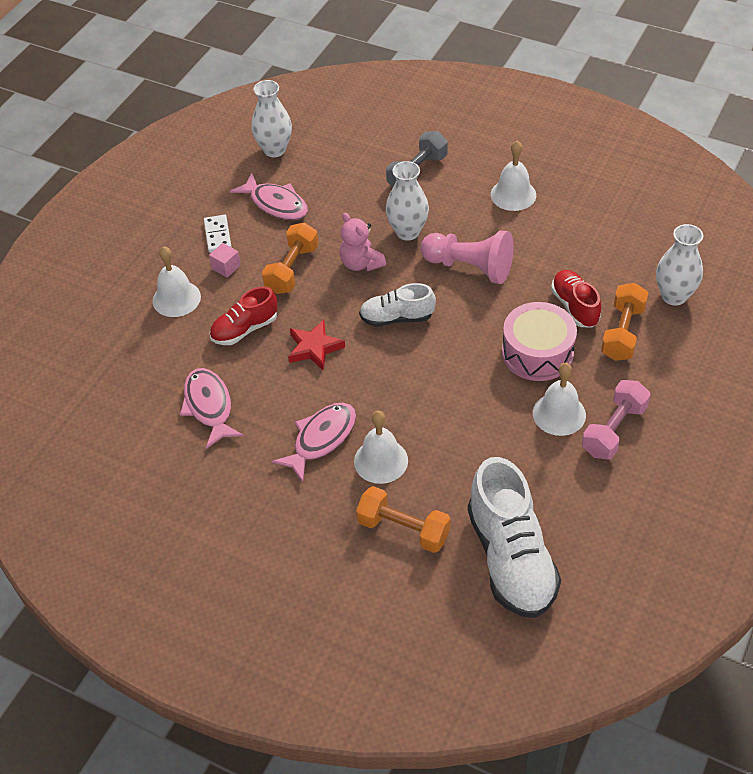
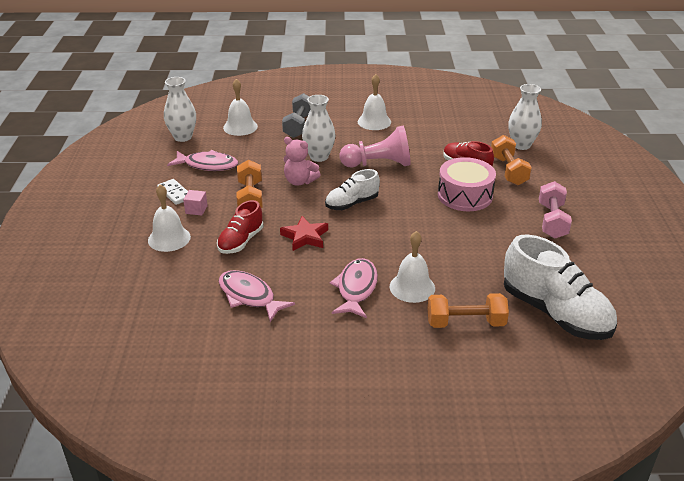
camera: 30 degrees left, 15 degrees down
white bell [533,363,586,436] -> white bell moved to [223,79,258,136]

